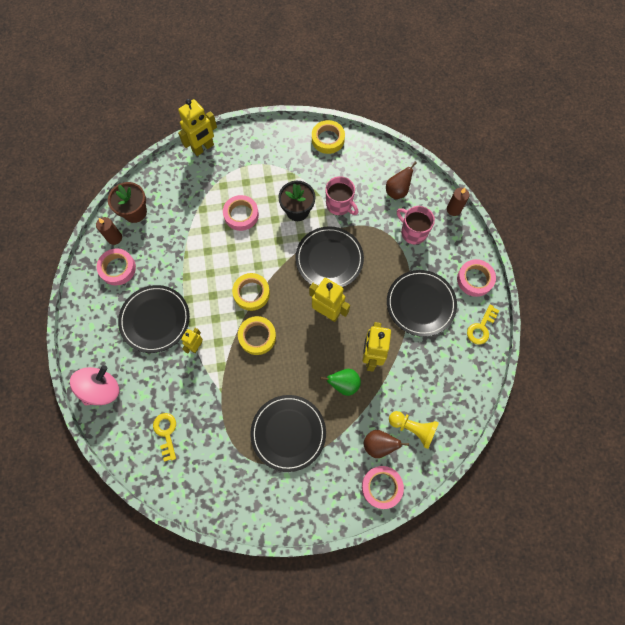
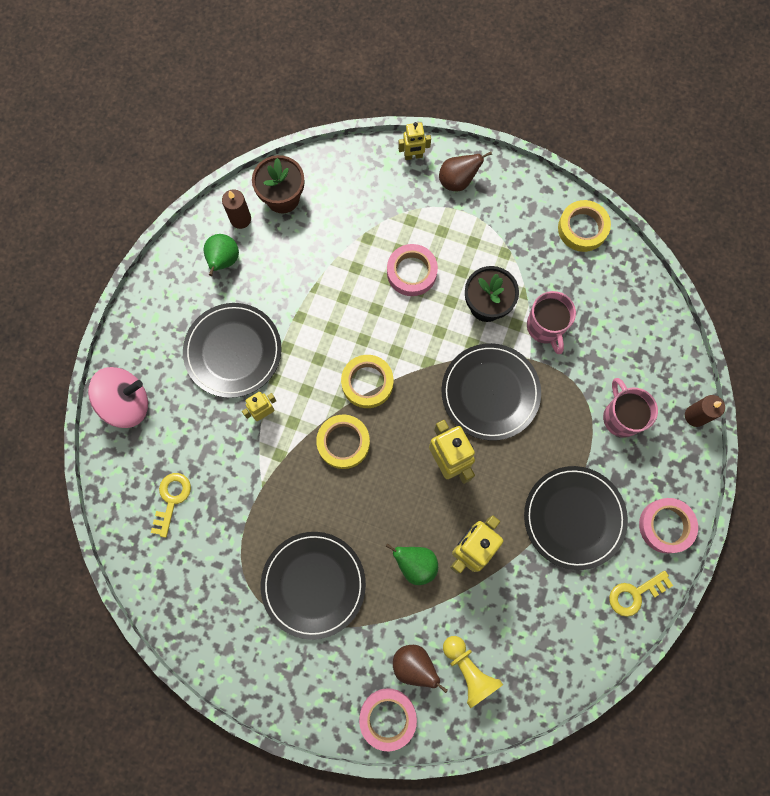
camera: 30 degrees right, 5 degrees up
pink tape [97,248,136,286] -> green pear [204,234,239,276]
yellow robot [178,99,217,156] -> yellow robot [398,122,431,160], size x0.57
brown pear [386,162,417,199] -> brown pear moved to [439,152,492,191]

